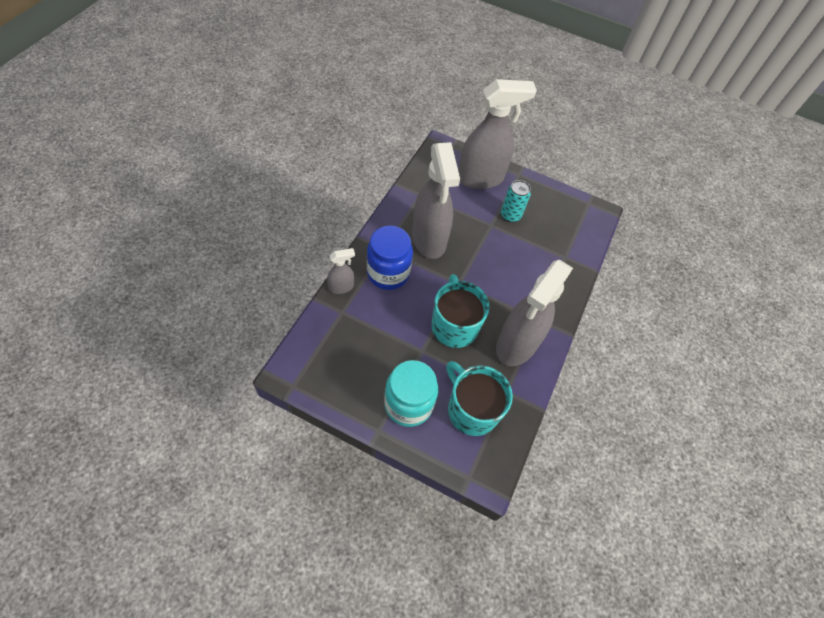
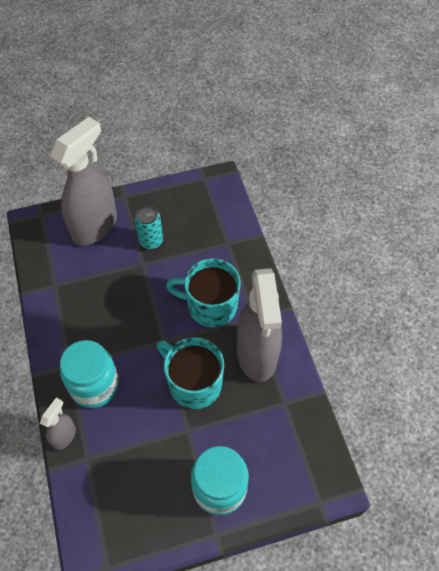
camera: 35 degrees left, 0 degrees up
blue jar [367,226,413,290] -> turquoise jar [60,340,119,408]
grey spray bottle [412,142,460,259] -> none
turquoise mug [446,361,513,436] -> turquoise mug moved to [166,258,241,327]

